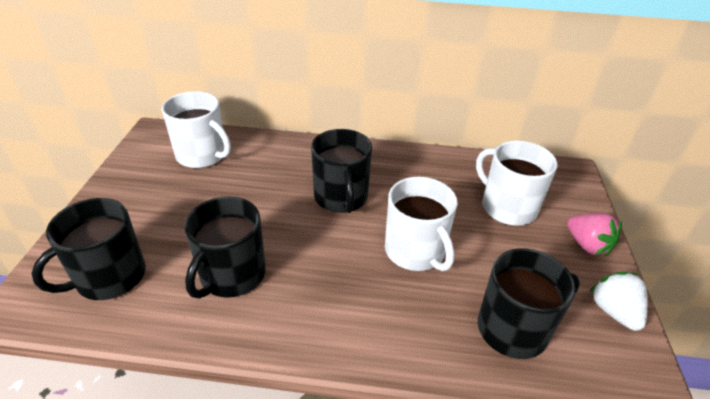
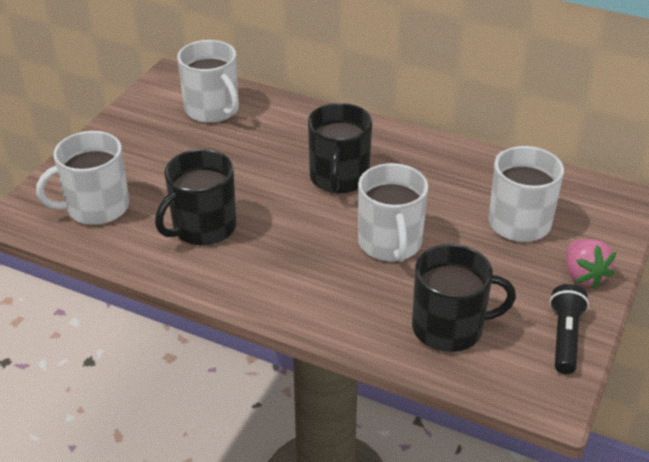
camera: 20 degrees right, 0 degrees up
black mug [31,198,146,300] -> white mug [36,131,129,225]
white strawberry [590,271,648,331] -> black flashlight [549,284,589,374]

